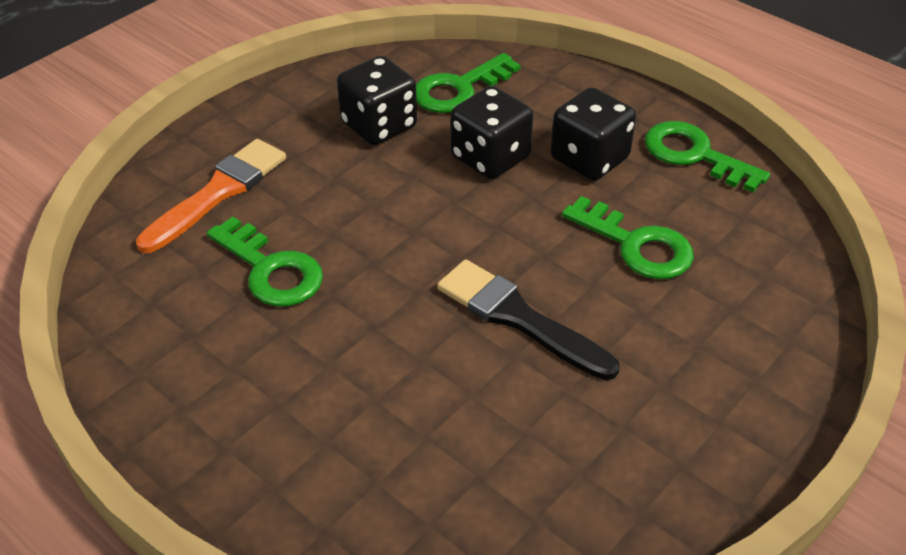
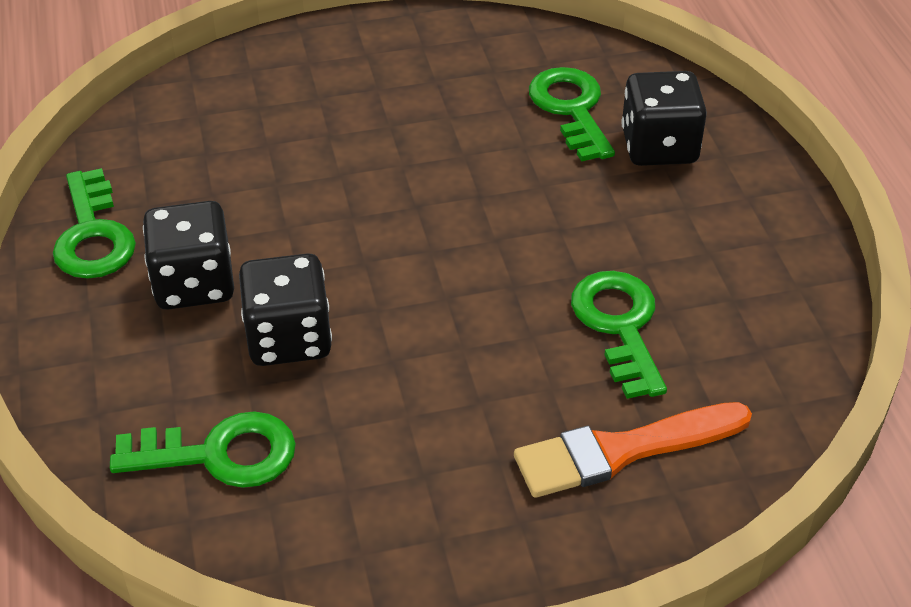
camera: 145 degrees left, 0 degrees up
black dice [337,56,417,145] -> black dice moved to [621,71,707,166]
black brush [437,259,620,380] -> none
green key [562,196,694,279] -> green key moved to [529,67,615,162]

